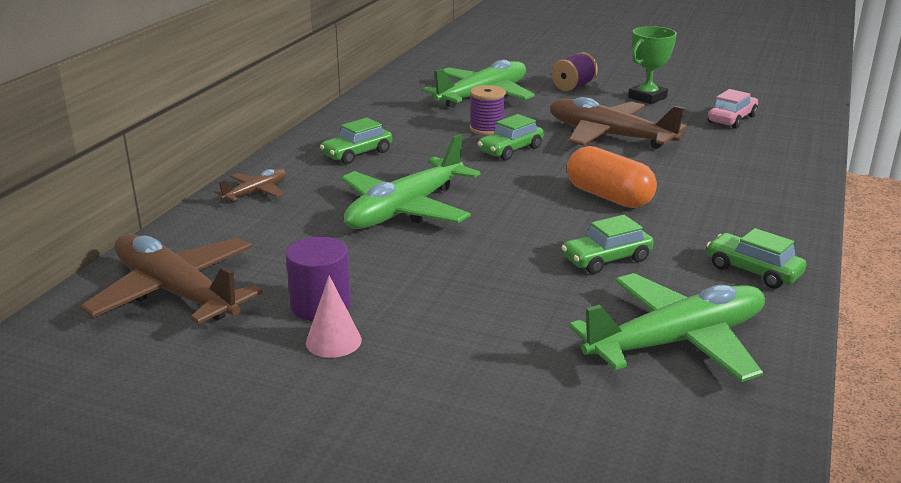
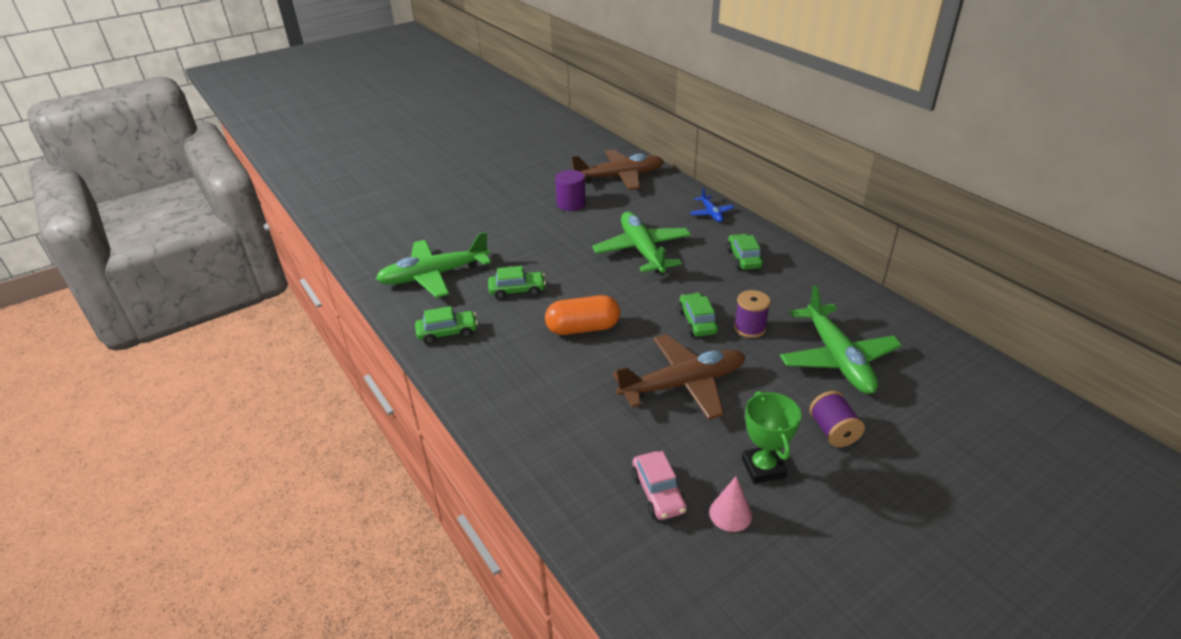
camera: 125 degrees right, 10 degrees up
brown plane [215,169,286,202] -> blue plane [690,188,735,222]
pink cone [306,276,362,358] -> pink cone moved to [709,476,752,532]
green car [561,215,654,274] -> green car turned 75 degrees clockwise [488,266,546,300]
green plane [569,273,765,382] -> green plane turned 60 degrees clockwise [376,232,491,298]

